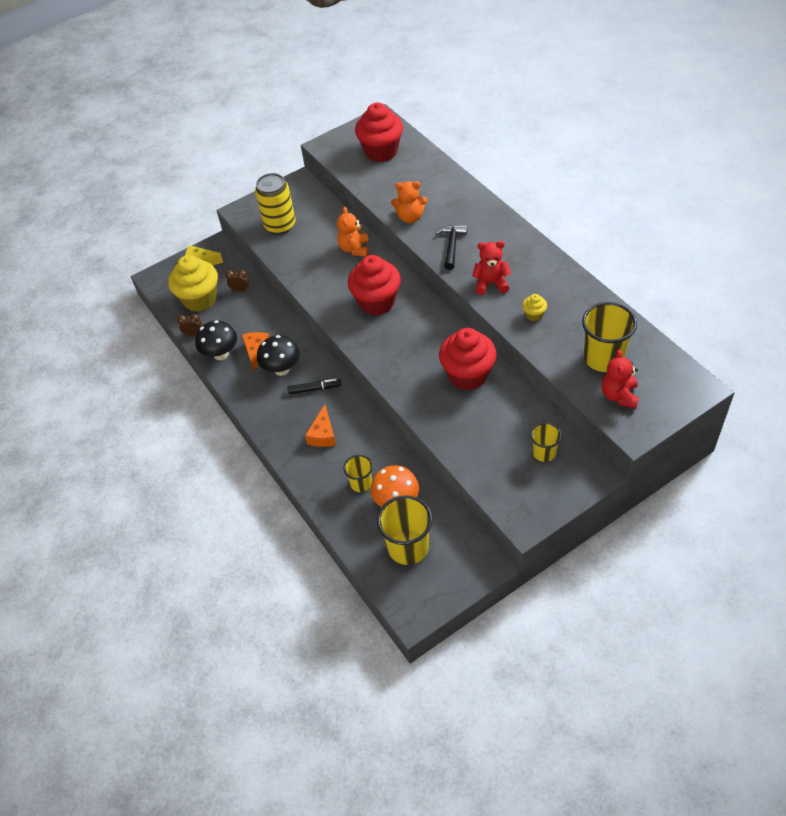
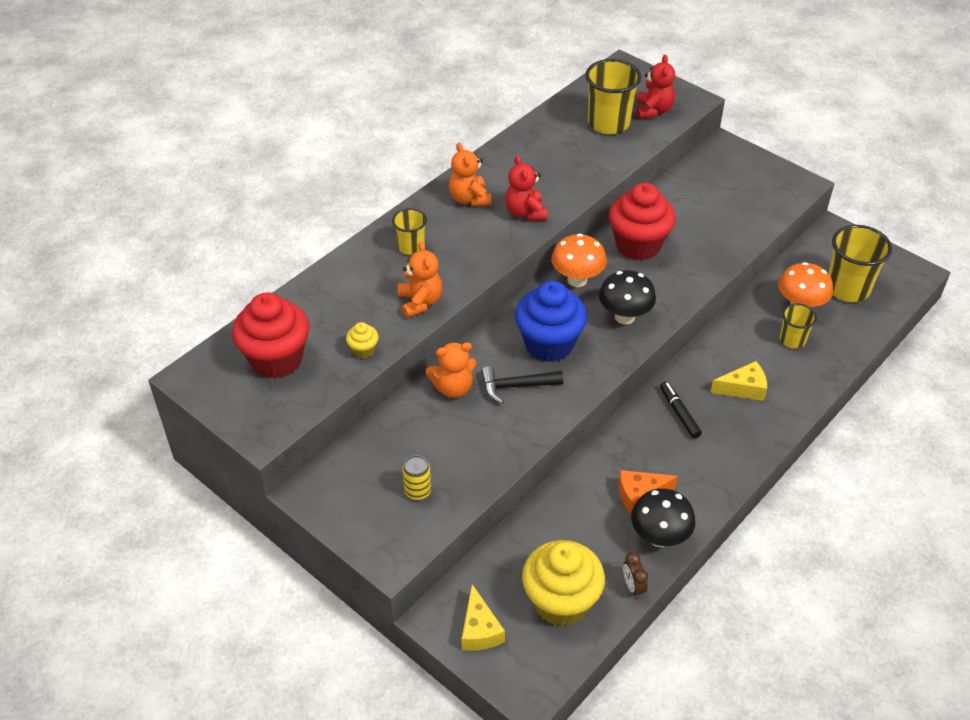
camera: 110 degrees left, 5 degrees down
brown clock [225,270,249,291] -> none
yellow can [255,173,296,234] -> yellow can [403,455,431,500], size x0.50
black mushroom [257,335,300,376] -> black mushroom moved to [599,270,656,324]
orange cheese [305,405,336,447] -> yellow cheese [710,361,767,401]
red cupcake [348,255,401,316] -> blue cupcake [515,281,587,362]
black hammer [435,225,467,270] -> black hammer moved to [481,366,563,404]
yellow cupcake [522,294,547,322] -> yellow cupcake moved to [346,322,379,359]
yellow cup [530,422,561,462] -> yellow cup moved to [392,208,427,255]
red teddy bear [602,350,639,409] -> red teddy bear turned 75 degrees counterclockwise [636,55,675,119]
none -> orange teddy bear [449,142,491,207]
none -> orange mushroom [551,234,607,287]

